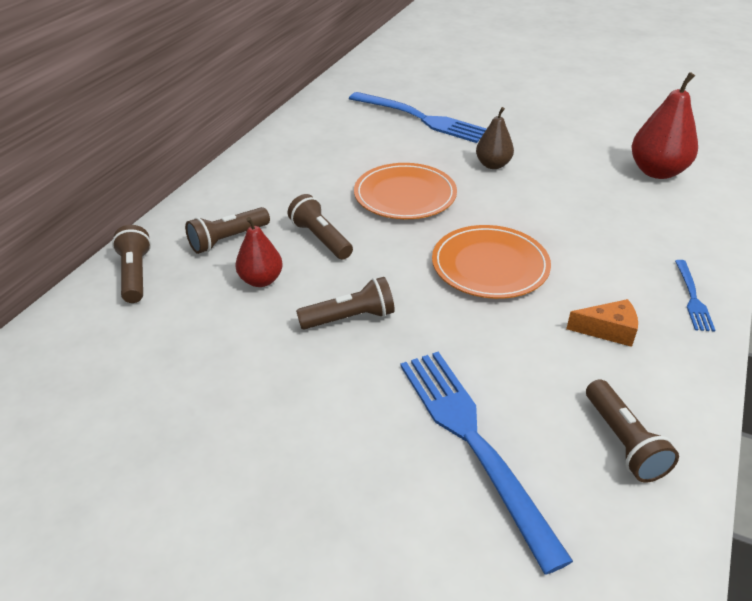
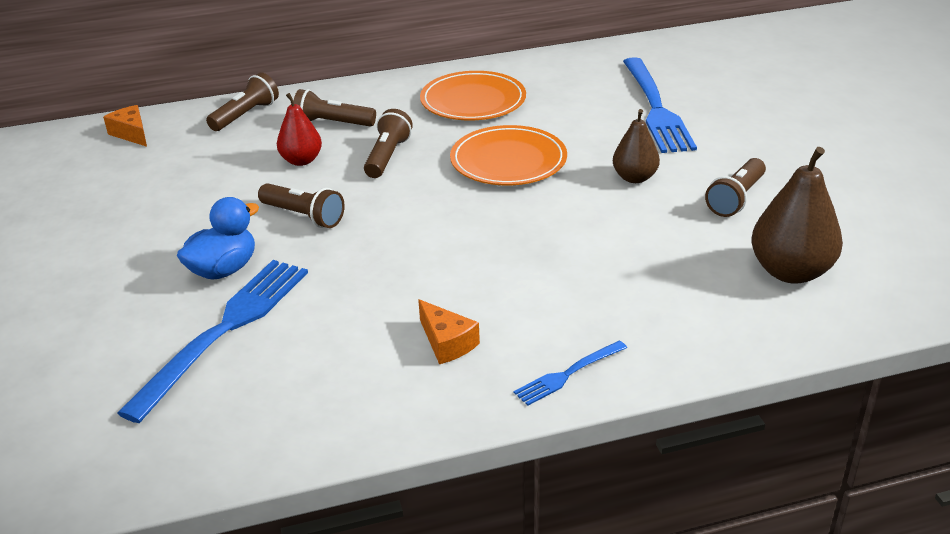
camera: 50 degrees right, 5 degrees down
orange plate [432,225,551,299] -> orange plate moved to [420,71,526,120]
brown flashlight [586,379,679,482] -> brown flashlight moved to [705,158,766,217]
red pear [631,72,698,179] -> brown pear [752,147,843,284]
none -> orange cheese [103,105,147,147]
none -> blue duck [177,197,259,280]

